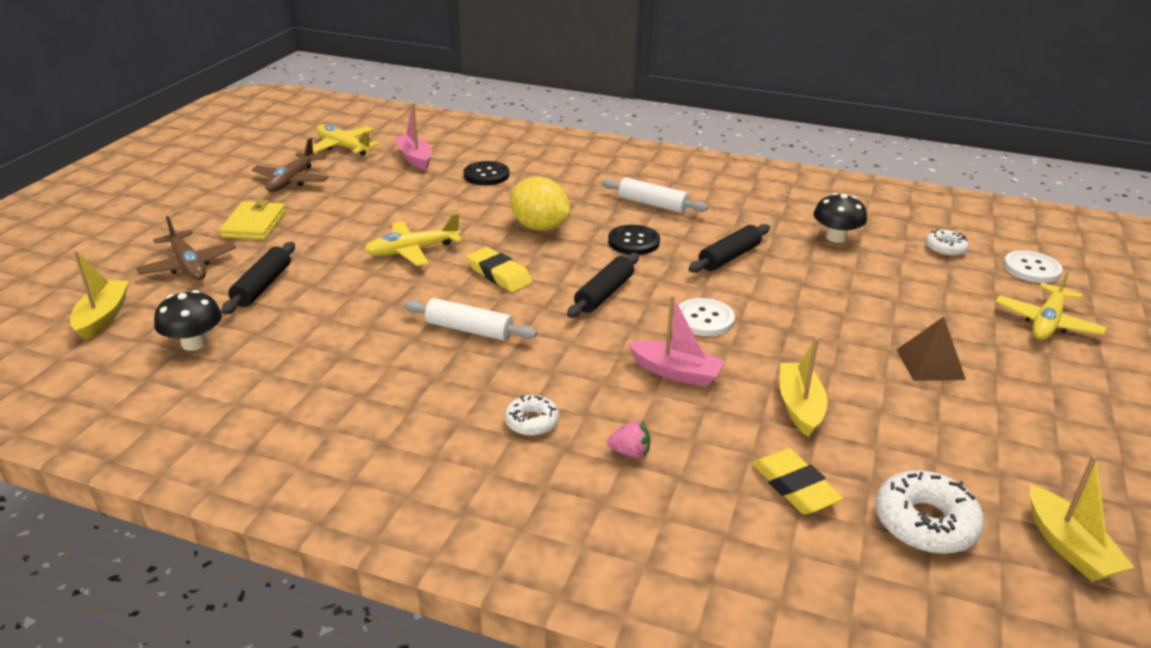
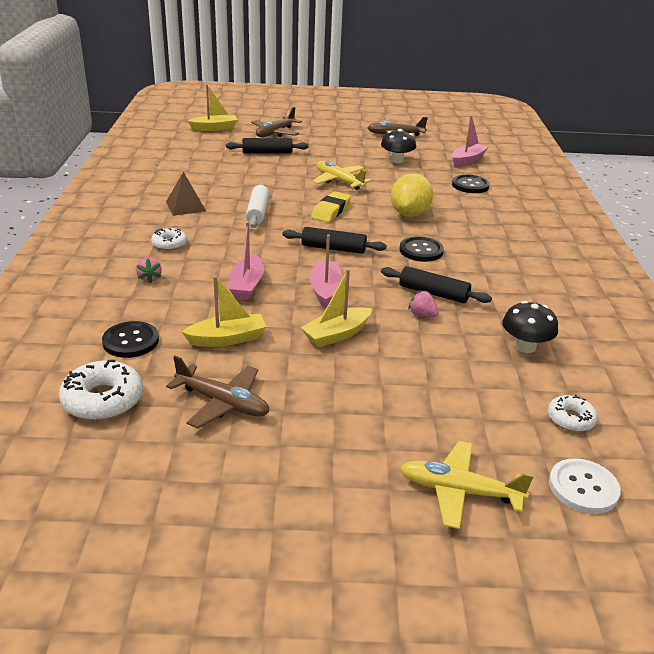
camera: 70 degrees right, 0 degrees up
black mushroom [154,290,222,351] -> black mushroom moved to [381,129,416,163]
yellow wallet [220,200,286,240] -> none
yellow plane [313,124,380,156] -> none
white rolling pin [601,178,708,213] -> none
white button [678,298,735,336] -> pink boat [310,234,343,308]
yellow eraser [752,448,843,514] -> black button [102,321,159,358]
brown pyramid [897,317,966,381] -> brown pyramid moved to [166,172,207,216]
yellow boat [1030,455,1134,582] -> yellow boat moved to [301,269,372,348]
none -> brown plane [166,356,269,428]
none -> pink strawberry [408,290,439,317]

